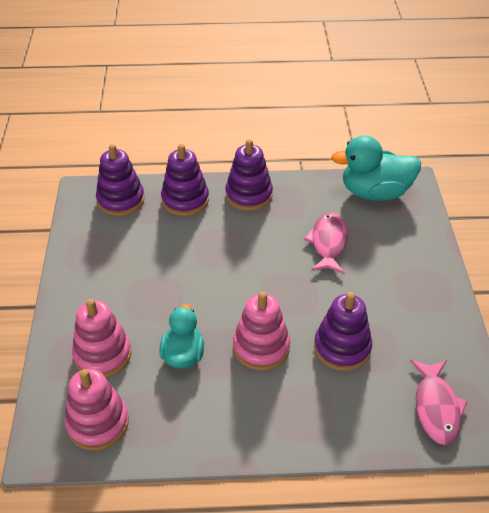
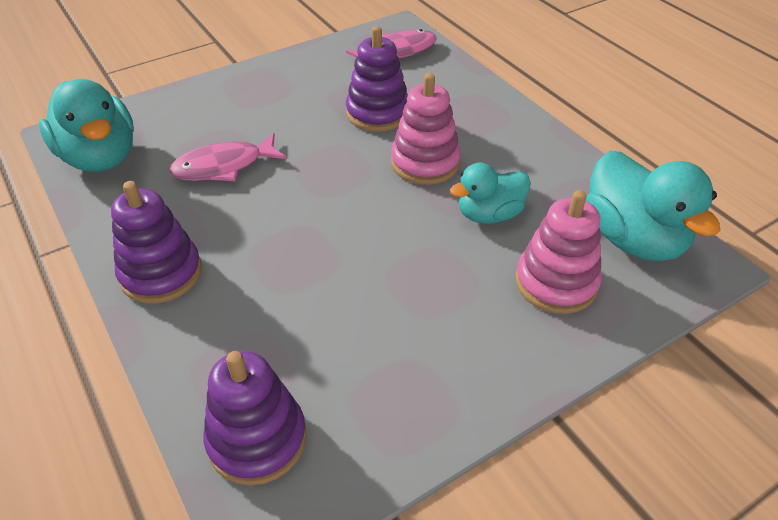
camera: 120 degrees left, 0 degrees up
pink stacking toy [65,369,129,451] -> turquoise duck [586,150,720,261]
purple stacking toy [161,144,209,216] -> none

